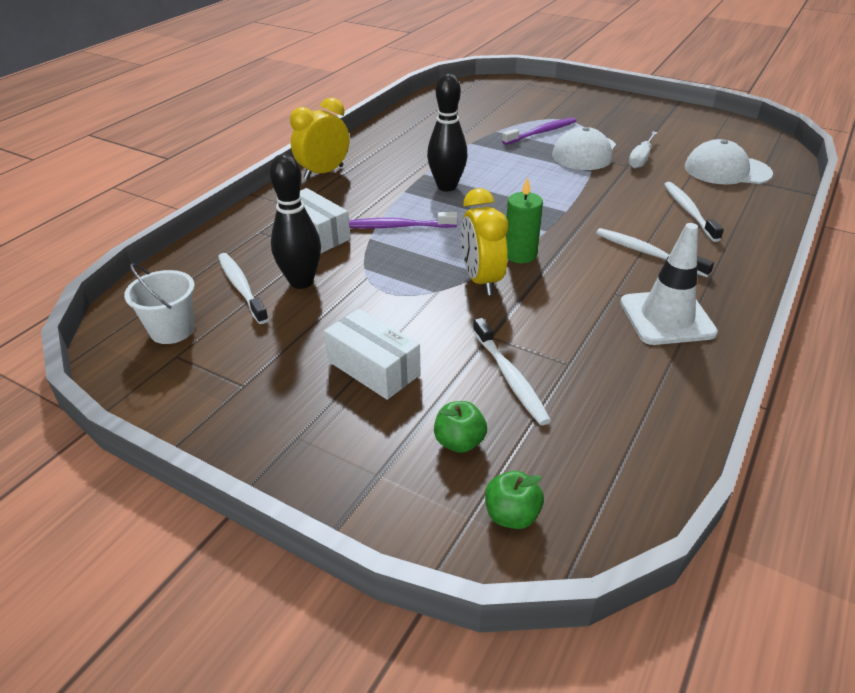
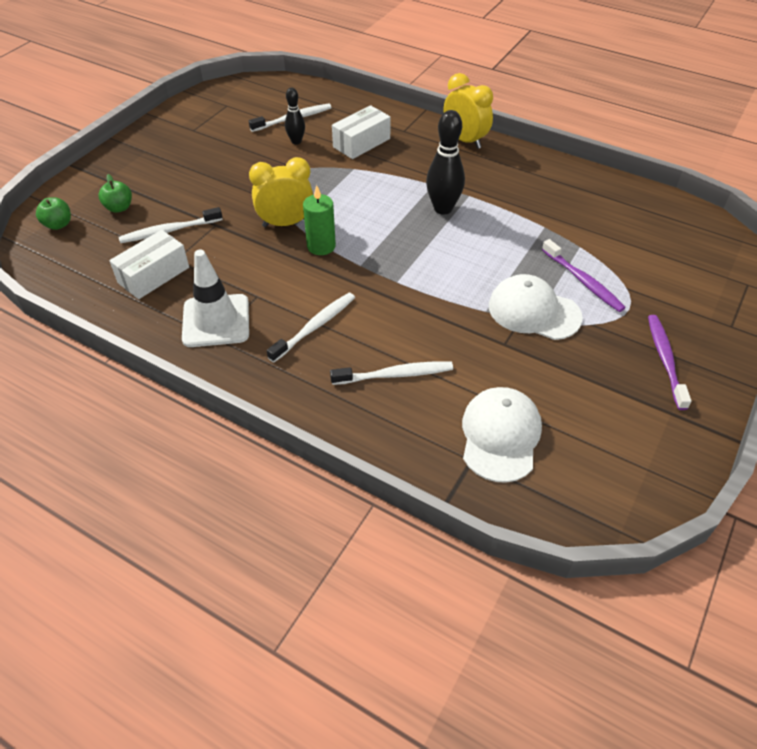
camera: 90 degrees right, 10 degrees up
white bucket [124,264,195,344] -> none
black bowling pin [269,154,321,289] -> black bowling pin [285,87,305,145], size x0.59
white box [324,309,421,400] -> white box moved to [109,230,189,299]
purple toothbrush [349,212,458,229] -> purple toothbrush moved to [648,315,692,410]
white screwdriver [628,131,658,169] -> none

